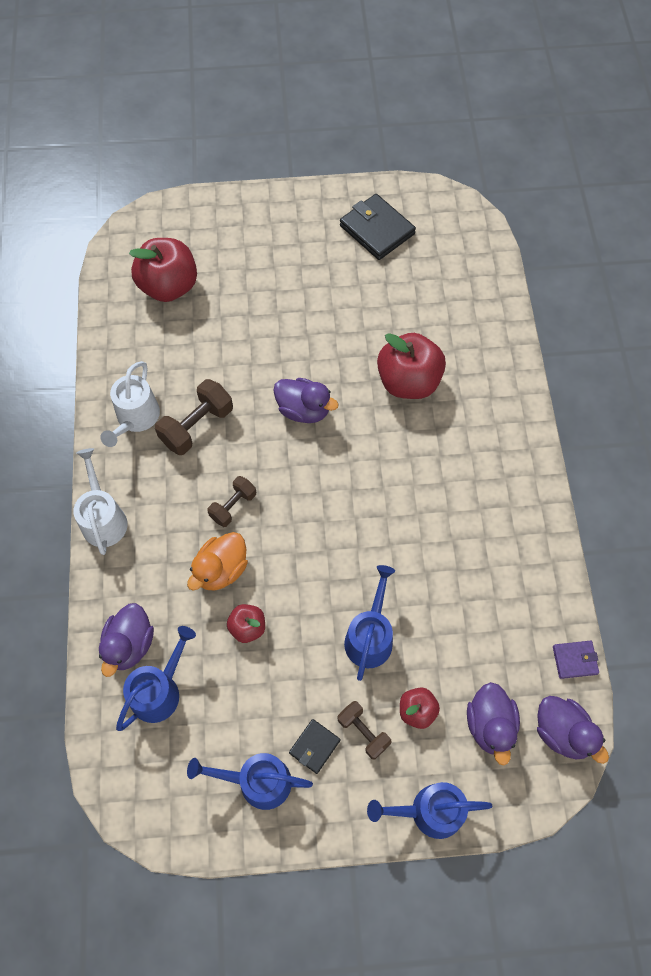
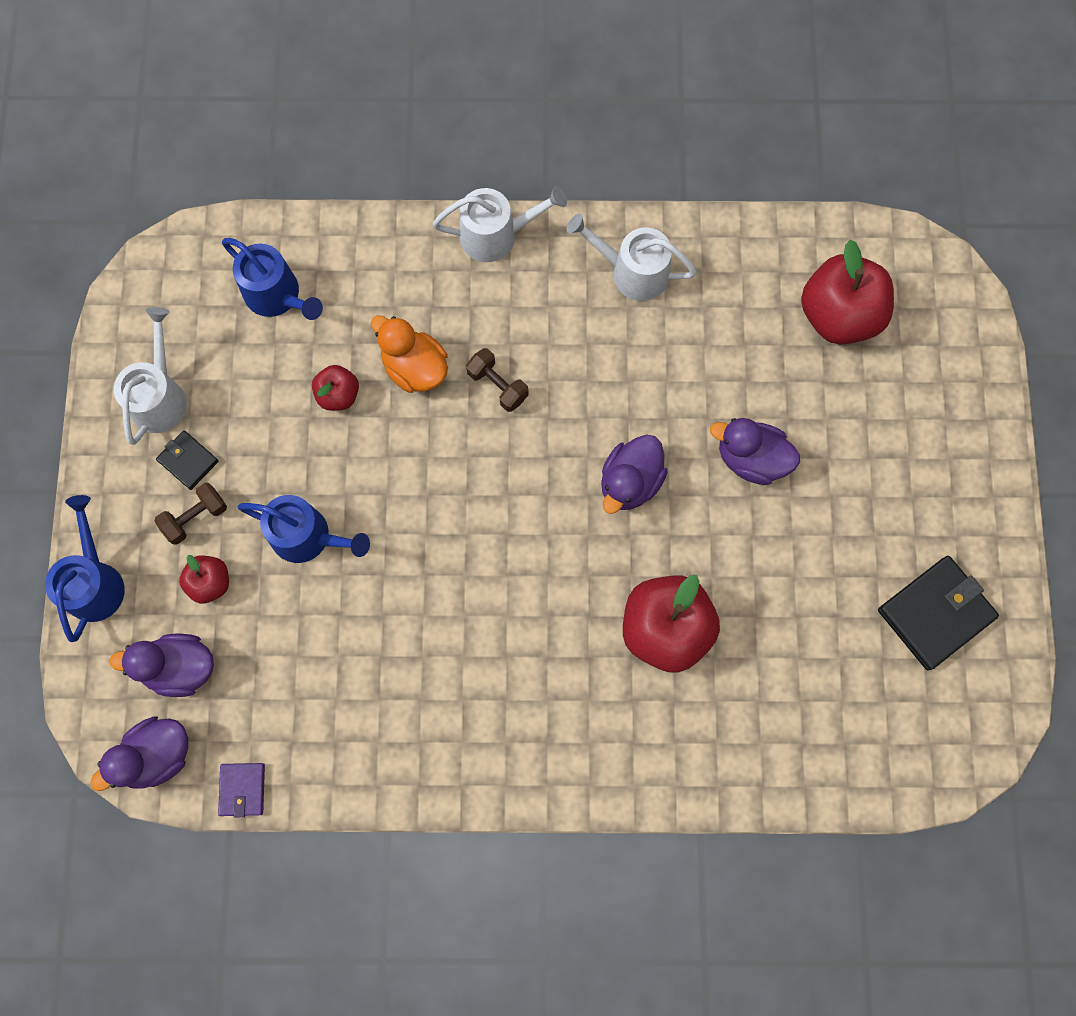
camera: 95 degrees right, 10 degrees up
purple duck [99,603,154,677] -> purple duck moved to [710,418,800,485]
brown dumbbell [155,379,233,455] -> none
blue watering can [187,753,313,810] -> white watering can [114,307,187,445]

